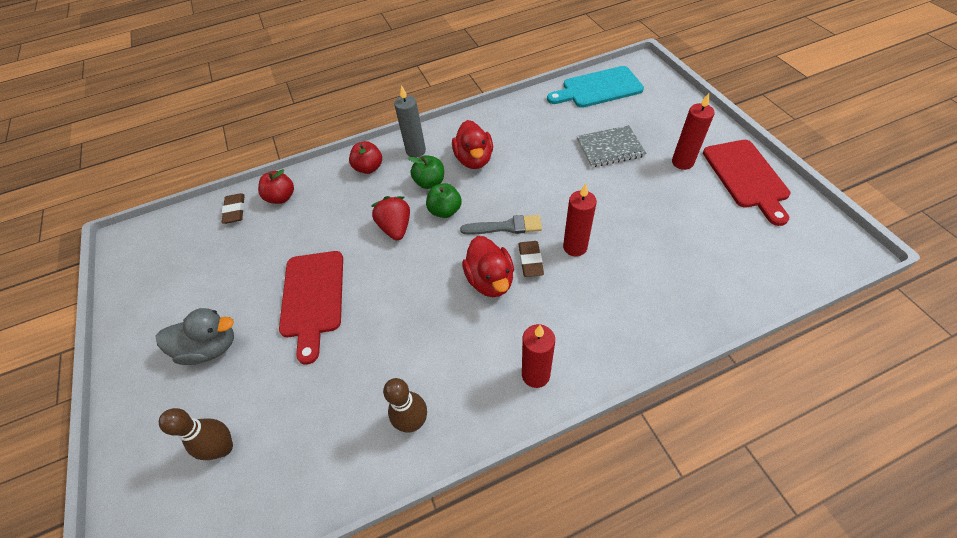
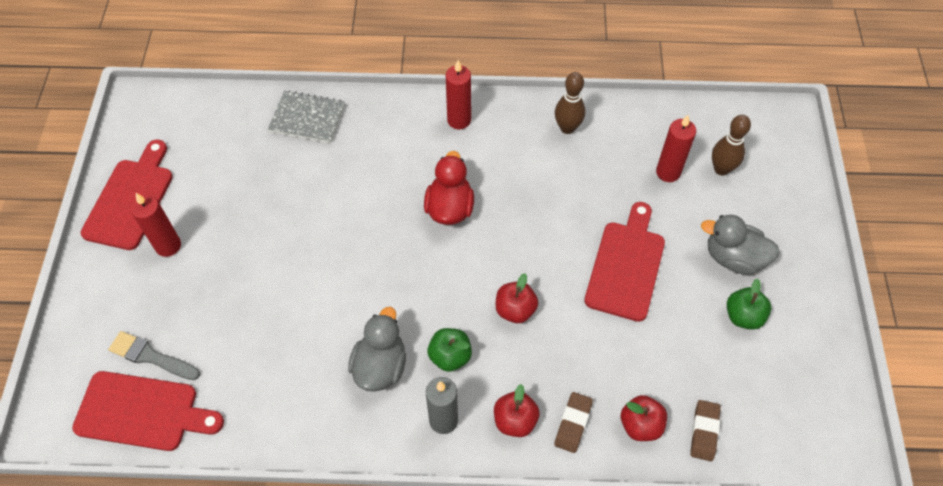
camera: 160 degrees left, 5 degrees up
red strawberry [371,196,410,240] -> red apple [496,273,538,323]
green apple [426,183,462,218] -> green apple moved to [727,279,771,330]
red duck [452,120,493,169] -> grey duck [348,307,406,392]
grey brush [460,215,542,235] -> grey brush moved to [108,331,200,380]
brown eraser [518,241,544,277] -> brown eraser moved to [554,392,593,453]
turquoise cutting board [547,66,644,108] -> red cutting board [72,371,224,451]
red candle [563,183,597,256] -> red candle moved to [656,115,696,182]
grey notebook [577,125,646,167] -> grey notebook moved to [268,90,345,143]

